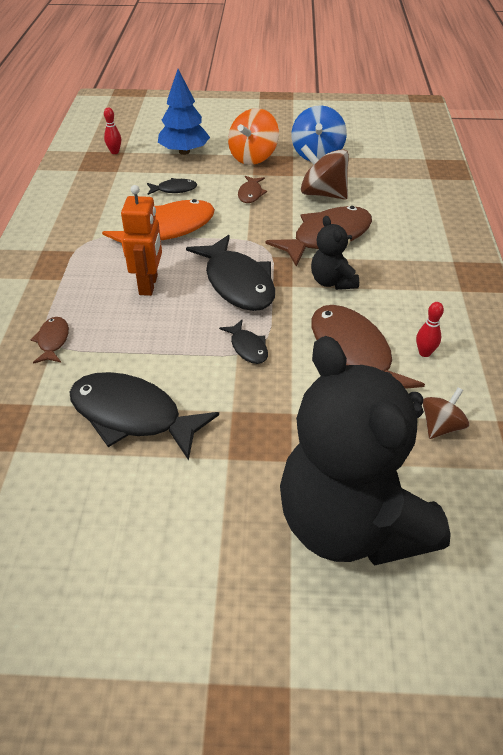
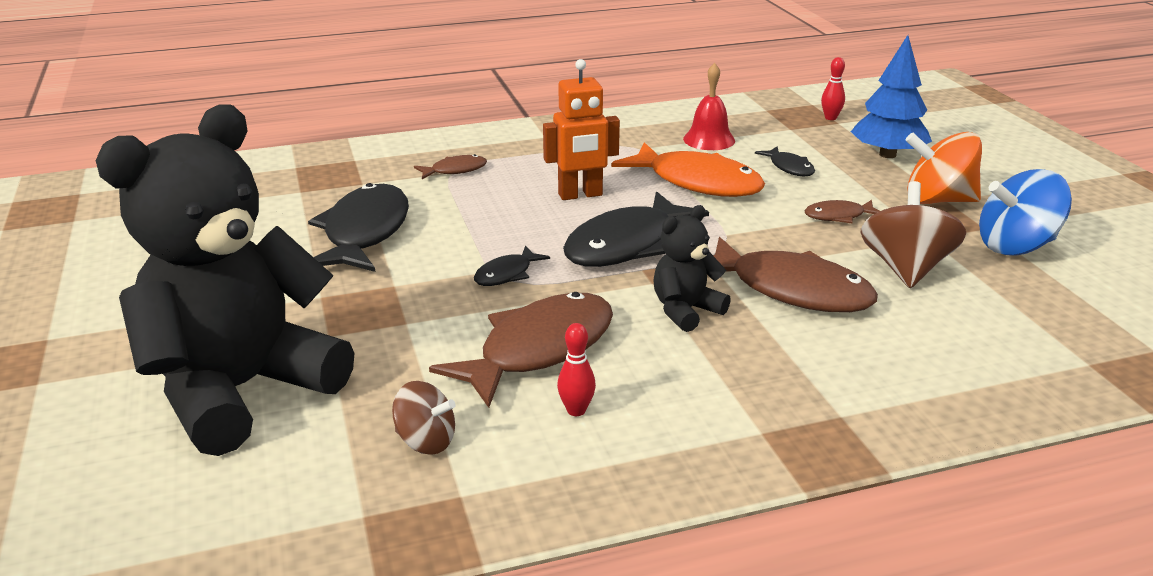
camera: 70 degrees right, 15 degrees down
none -> red bell [683,63,735,150]

